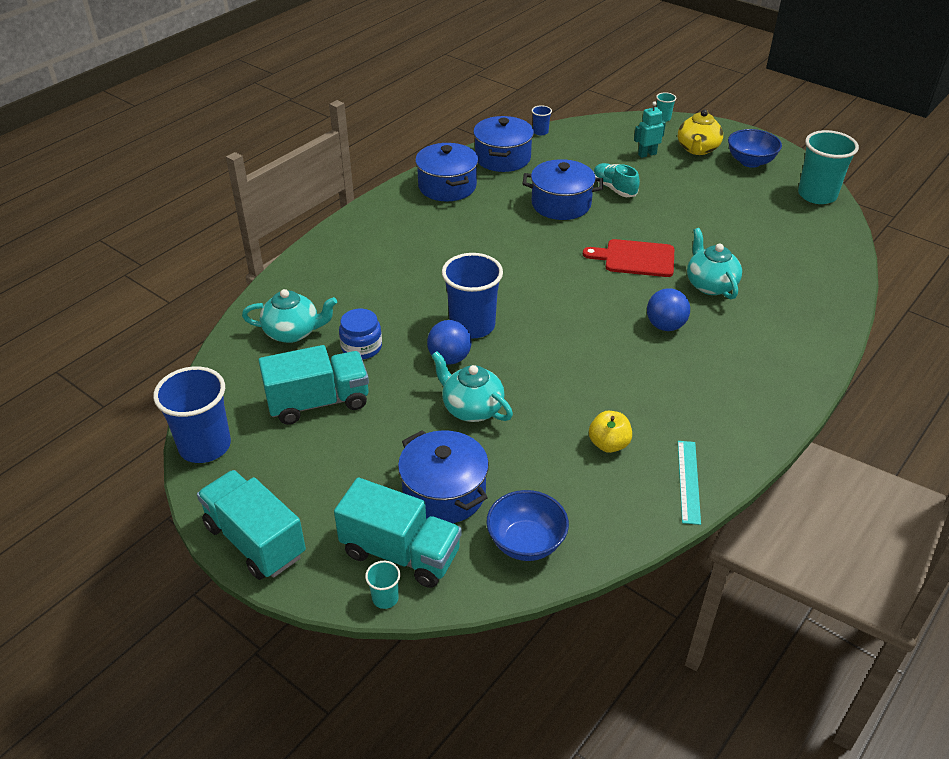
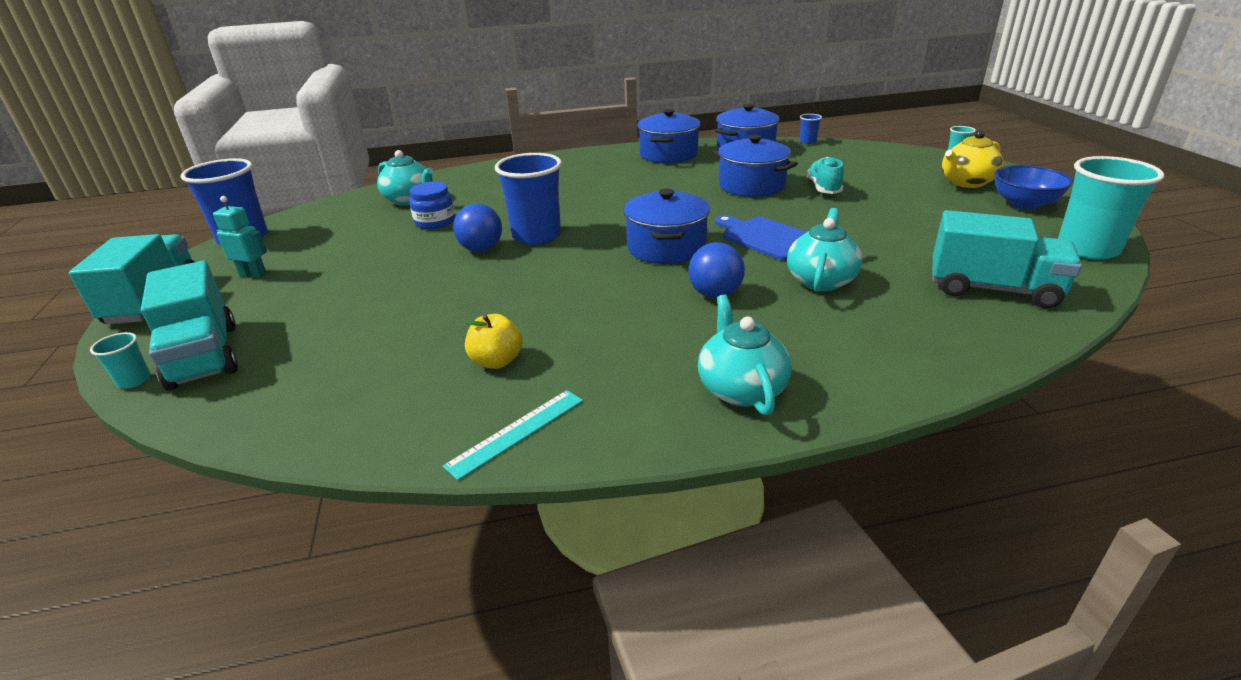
camera: 40 degrees right, 10 degrees down
turquoise truck [258,345,369,425] -> turquoise truck moved to [932,210,1082,309]
blue pot [398,430,489,523] -> blue pot moved to [623,189,710,264]
turquoise teapot [431,351,513,422] -> turquoise teapot moved to [698,295,792,415]
blue bowl [486,490,569,561] -> none
red cutting board [583,239,674,277] -> blue cutting board [715,215,806,261]
turquoise robot [634,101,666,158] -> turquoise robot moved to [213,196,267,278]

